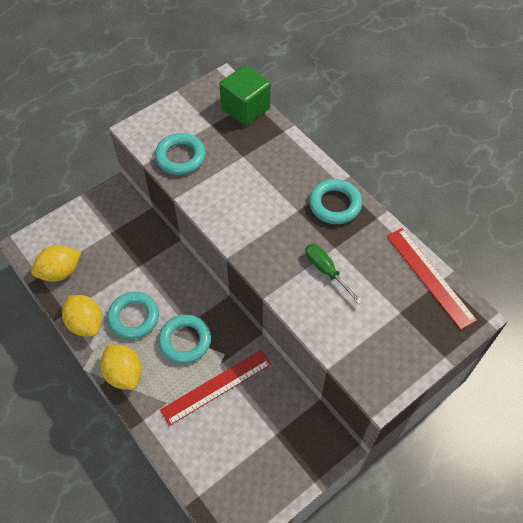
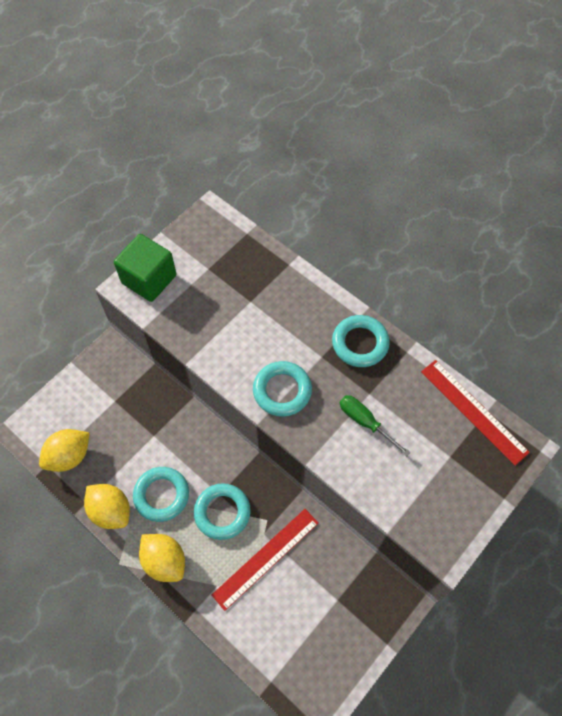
camera: 10 degrees left, 5 degrees up
turquoise ring [155,133,206,175] -> turquoise ring moved to [253,361,312,417]
green cube [220,65,271,126] -> green cube moved to [114,234,176,302]

